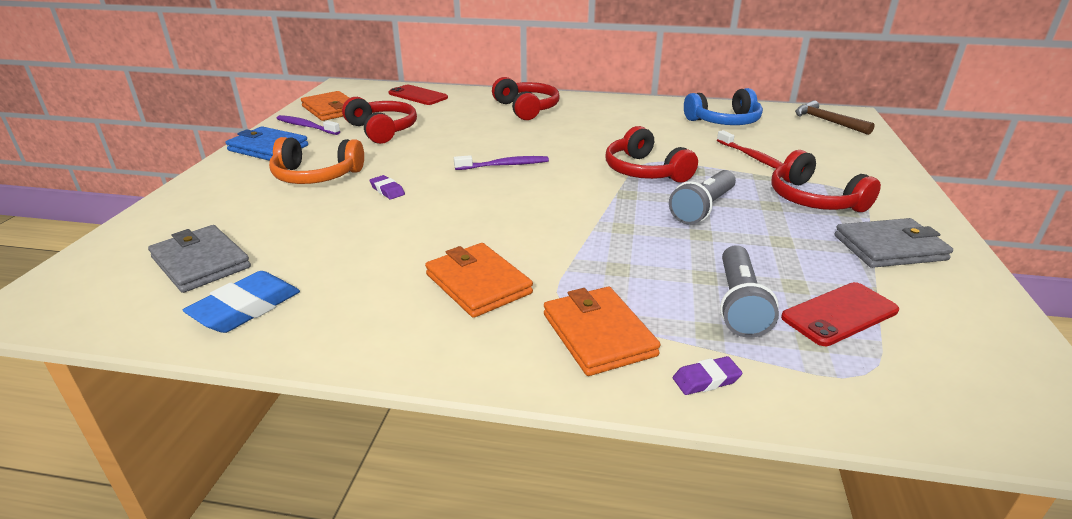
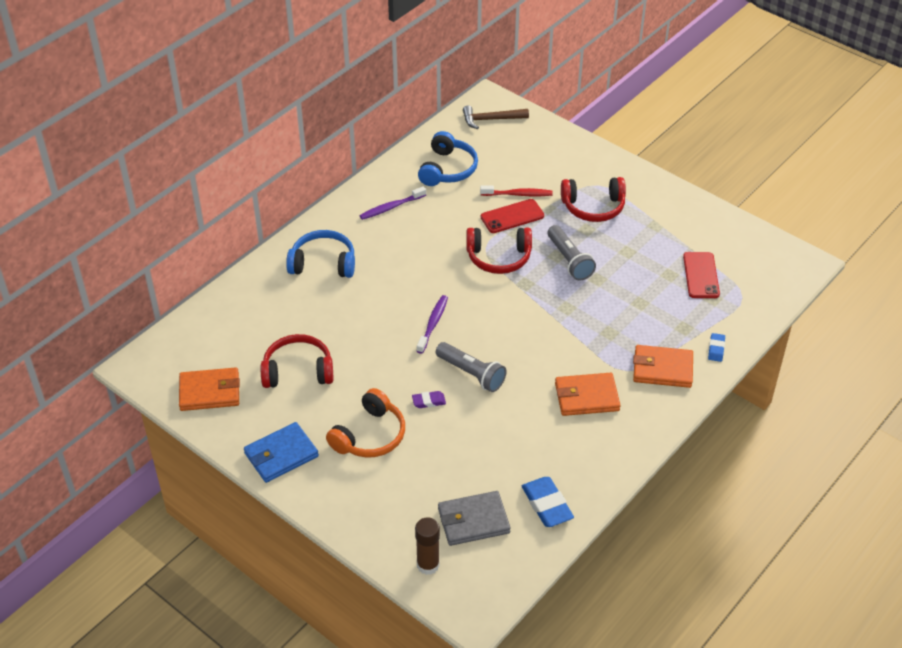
camera: 60 degrees left, 15 degrees up
purple toothbrush [276,115,340,135] -> purple toothbrush moved to [360,186,426,220]
red phone [388,85,448,105] -> red phone moved to [481,199,544,233]
red headphones [492,77,560,120] -> blue headphones [286,230,355,278]
purple eraser [673,356,742,395] -> blue eraser [708,333,725,362]
grey flashlight [720,245,779,338] -> grey flashlight moved to [436,342,506,392]
grey wallet [835,218,953,268] -> none
none -> brown glue stick [415,517,440,575]

